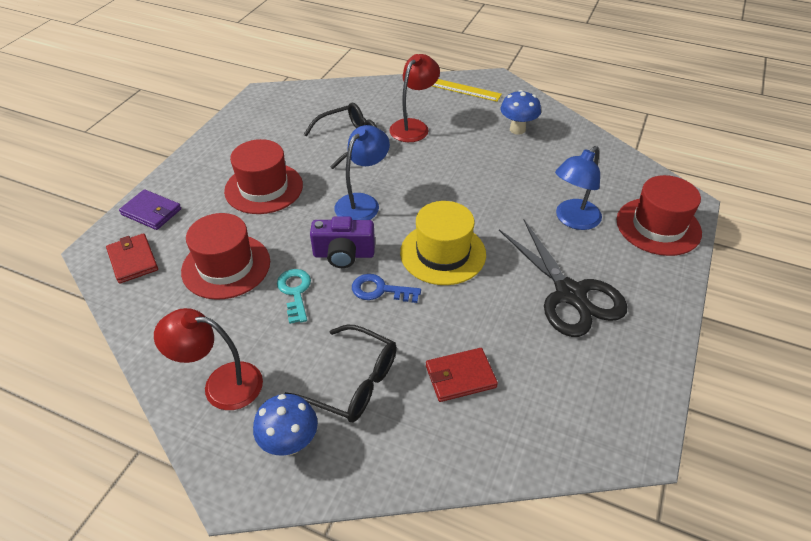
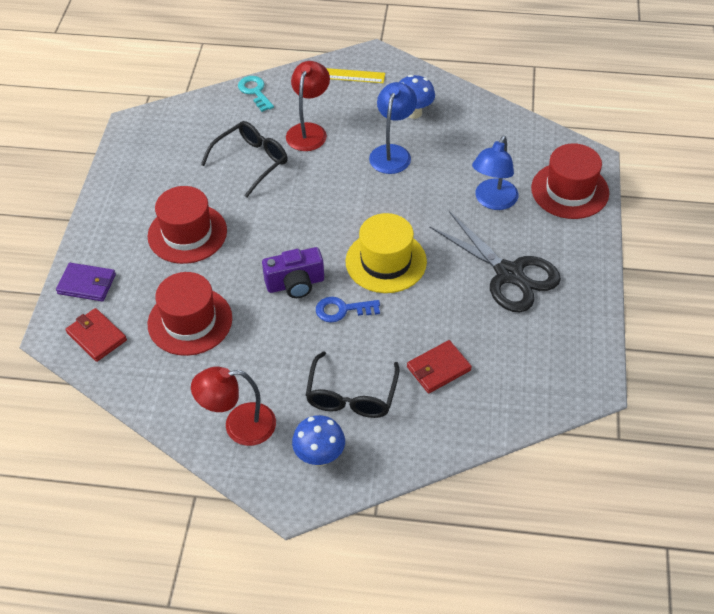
camera: 15 degrees left, 5 degrees up
turquoise key [277,269,311,324] -> turquoise key moved to [238,76,274,112]
black glasses [284,325,397,422] -> black glasses turned 90 degrees clockwise [305,351,399,418]
blue lamp [335,125,390,220] -> blue lamp moved to [369,82,417,174]

